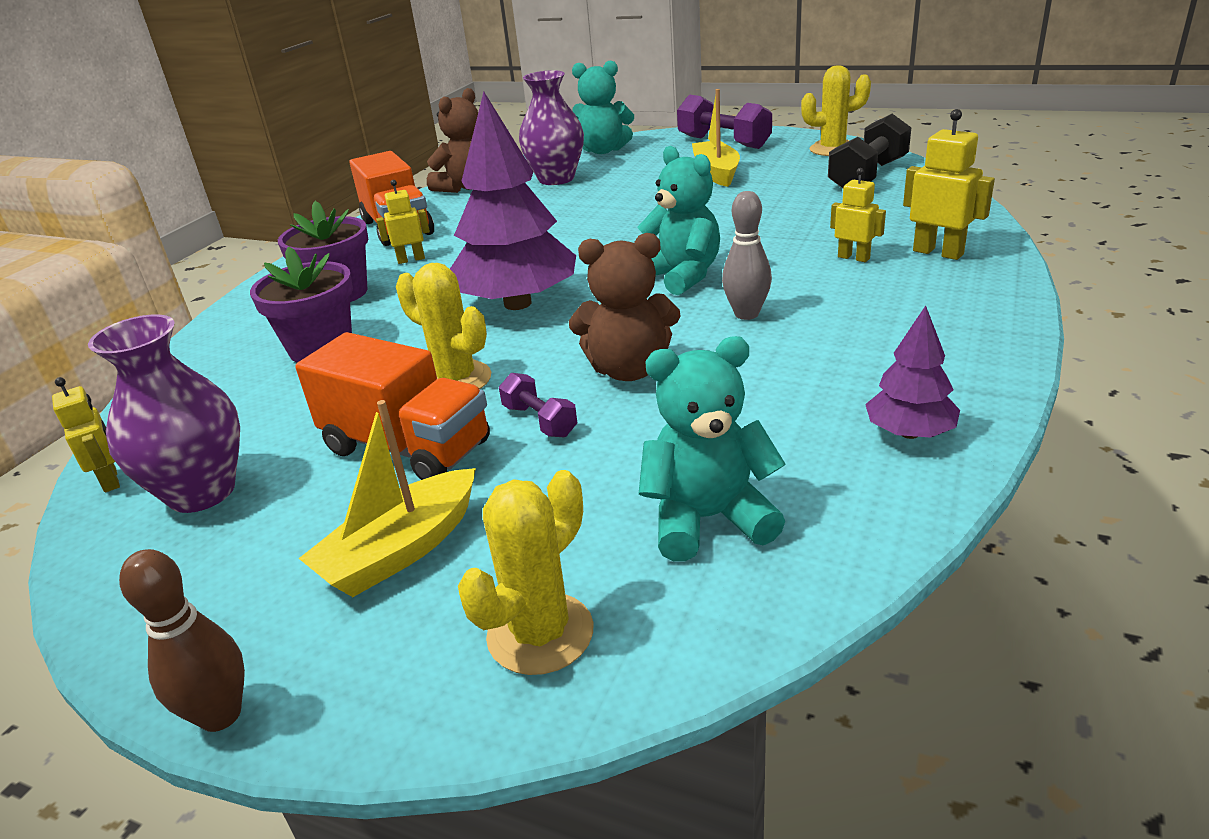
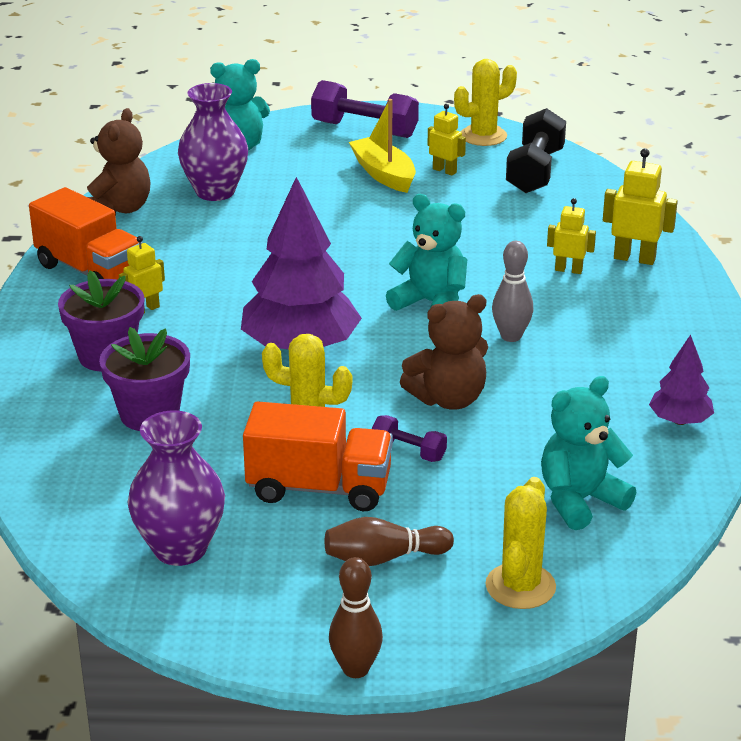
camera: 25 degrees left, 0 degrees up
yellow robot [52,377,120,492] -> yellow robot moved to [428,104,466,176]
yellow boat [298,400,476,597] -> brown bowling pin [325,517,454,566]

